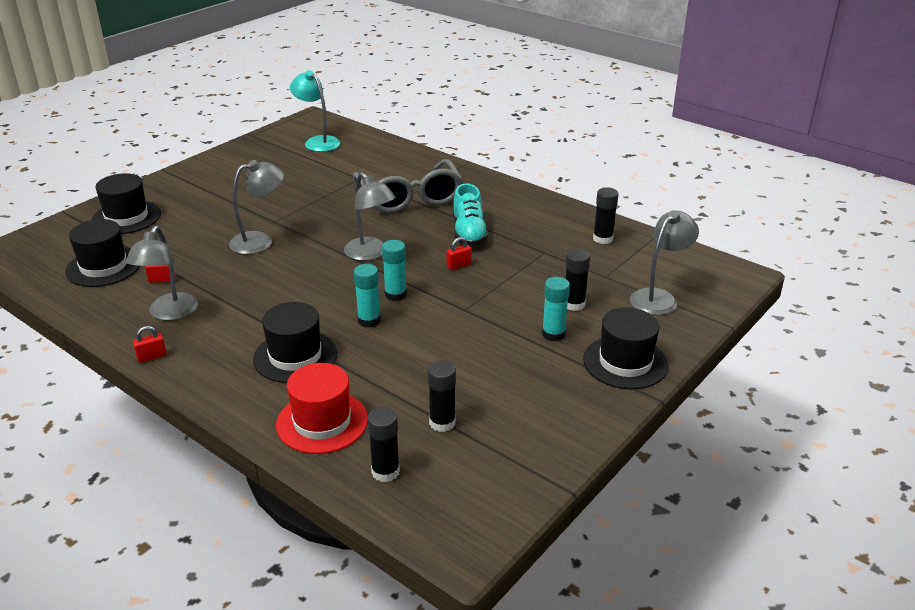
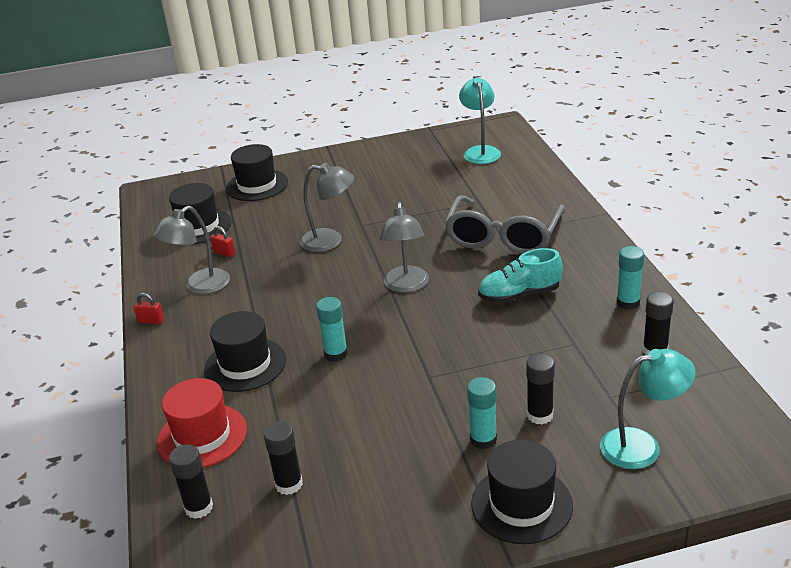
camera: 40 degrees right, 0 degrees up
turquoise glue stick [382,240,407,301] -> turquoise glue stick moved to [616,246,644,310]
red padlock [447,237,471,270] -> none
turquoise shoe [453,183,489,246] -> turquoise shoe turned 45 degrees clockwise [478,248,563,304]
grey lamp [630,210,699,315] -> turquoise lamp [600,349,696,469]

